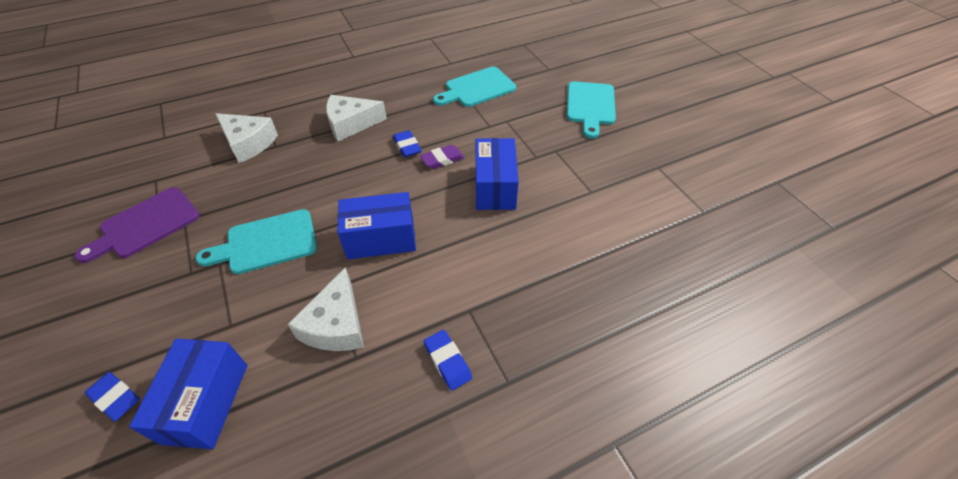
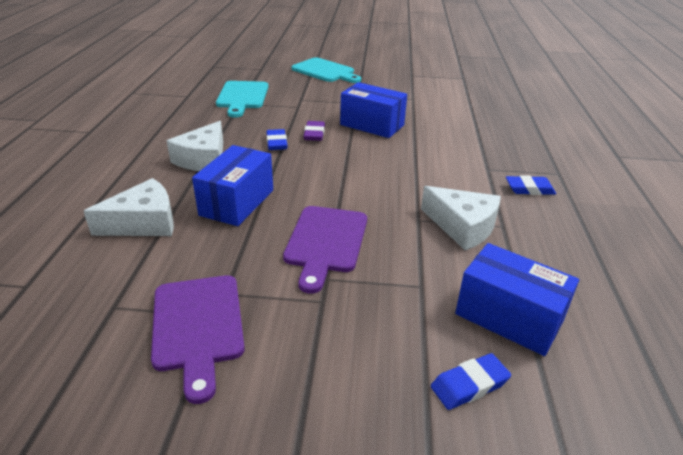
camera: 60 degrees left, 15 degrees down
turquoise cutting board [196,209,317,274] -> purple cutting board [283,206,367,294]
blue box [338,192,416,259] -> blue box moved to [192,145,273,226]
blue eraser [393,130,422,157] -> blue eraser turned 75 degrees clockwise [266,129,288,150]

